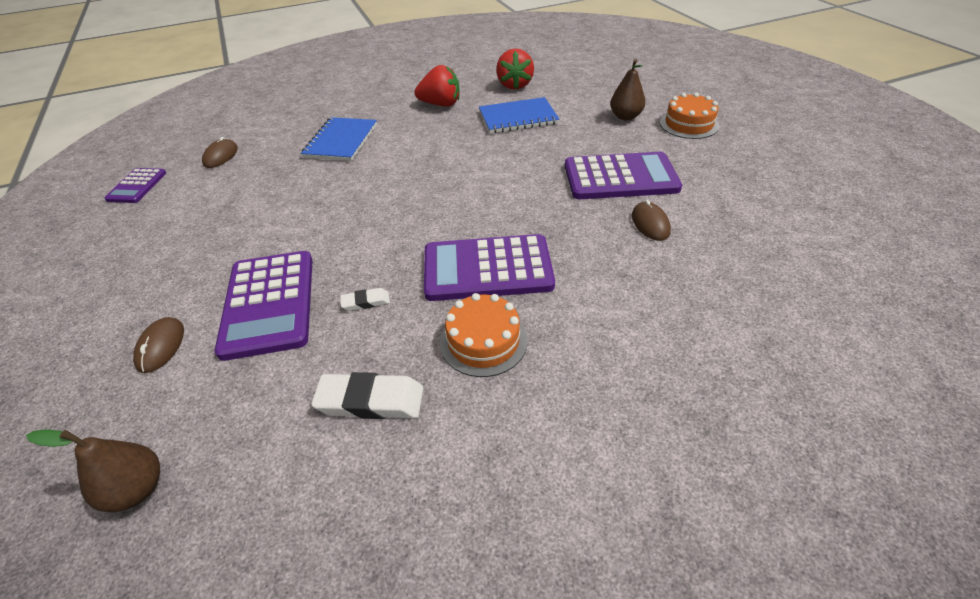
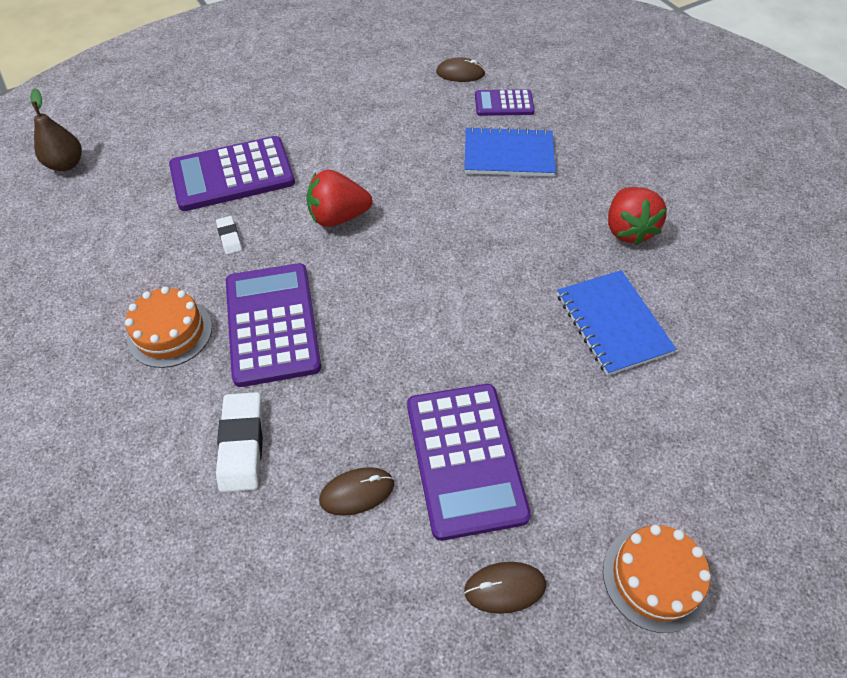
camera: 80 degrees right, 10 degrees up
purple calculator [104,168,166,203] -> purple calculator moved to [475,89,535,116]
brown mouse [133,317,184,373] -> brown mouse moved to [464,562,546,614]
white eraser [311,372,424,419] -> white eraser moved to [216,392,263,492]
red strawberry [496,48,534,90] -> red strawberry moved to [306,170,372,227]
brown pear [610,59,645,120] -> none

